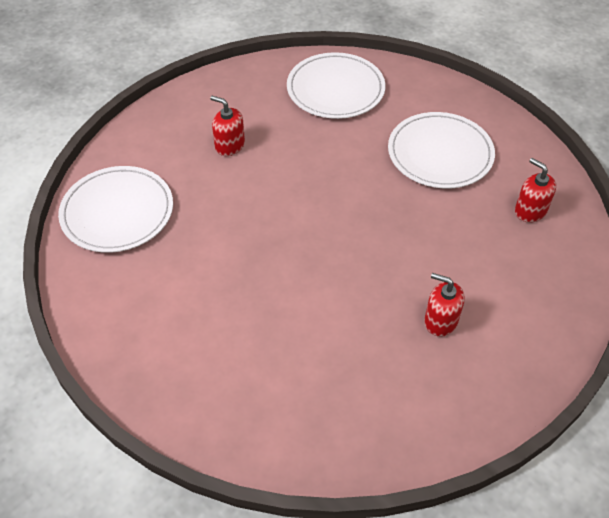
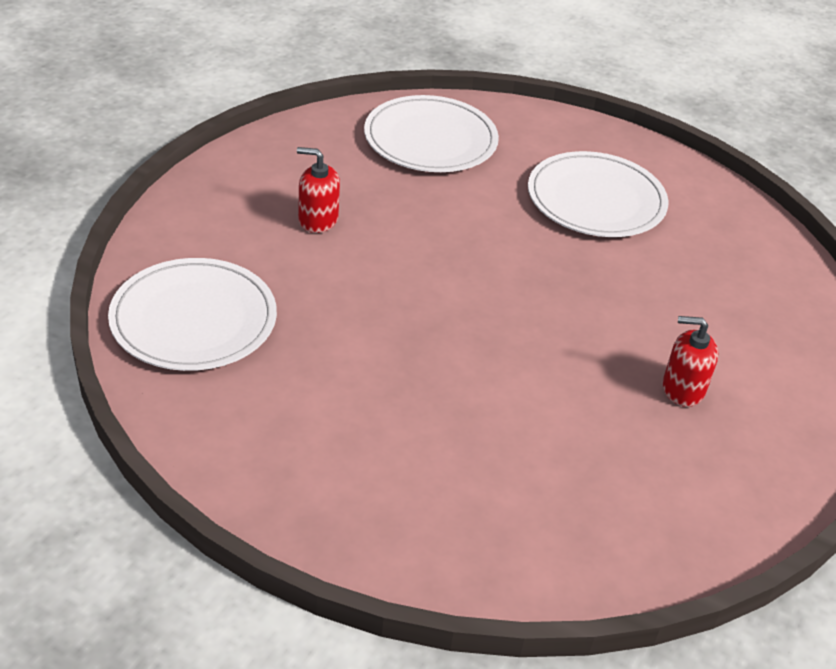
camera: 20 degrees left, 10 degrees down
red soap dispenser [515,158,556,223] -> none

